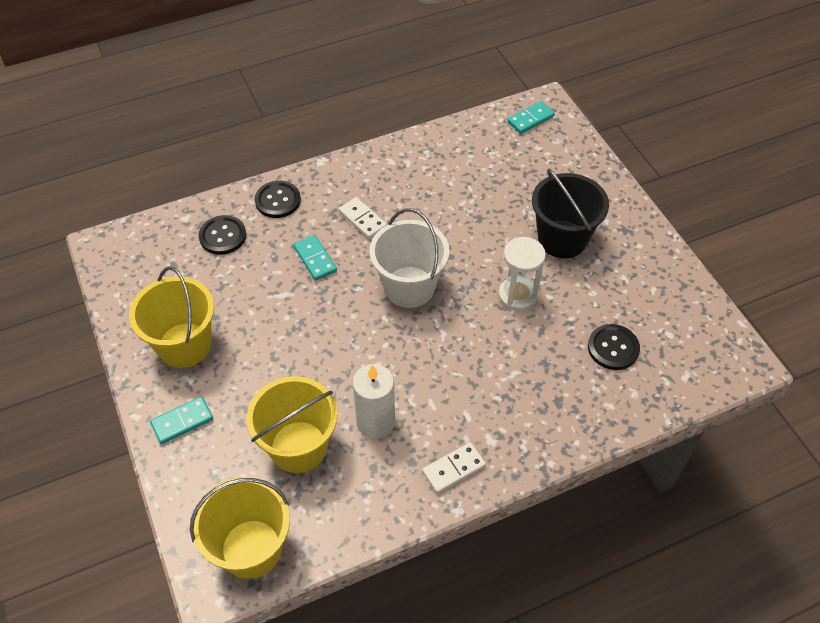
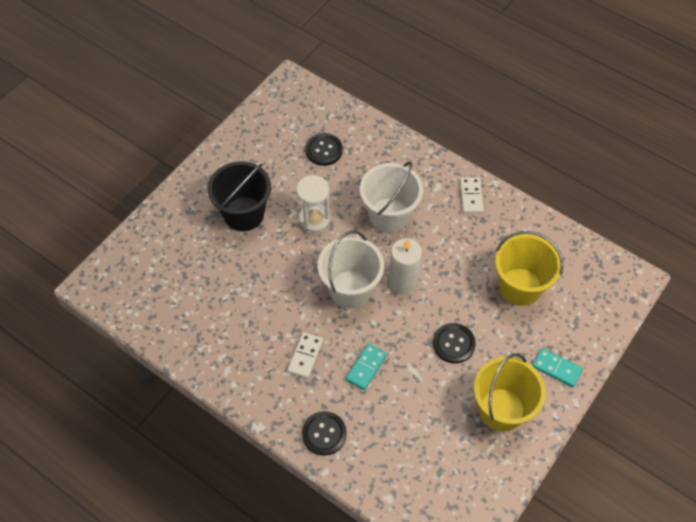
camera: 120 degrees left, 5 degrees up
yellow bucket [190,477,290,579] -> none
black button [198,215,246,255] -> black button moved to [433,323,476,364]
white candle [352,364,395,439] -> white candle moved to [389,238,422,294]
white domino [422,442,486,494] -> white domino turned 60 degrees clockwise [460,177,484,213]
turquoise domino [507,101,555,134] -> none
none -> white bucket [360,162,423,233]

